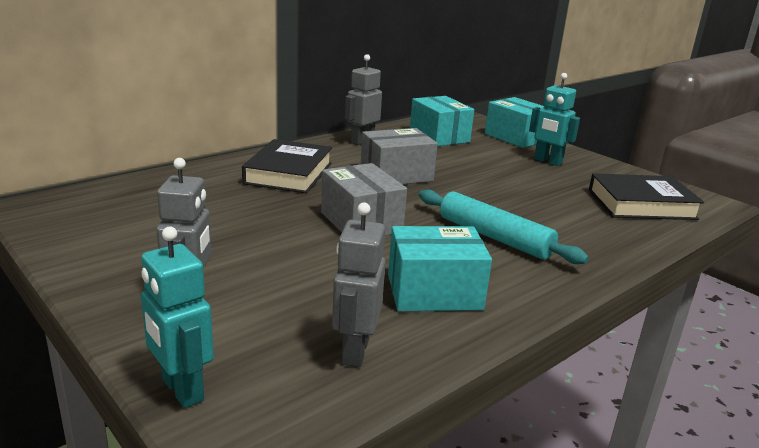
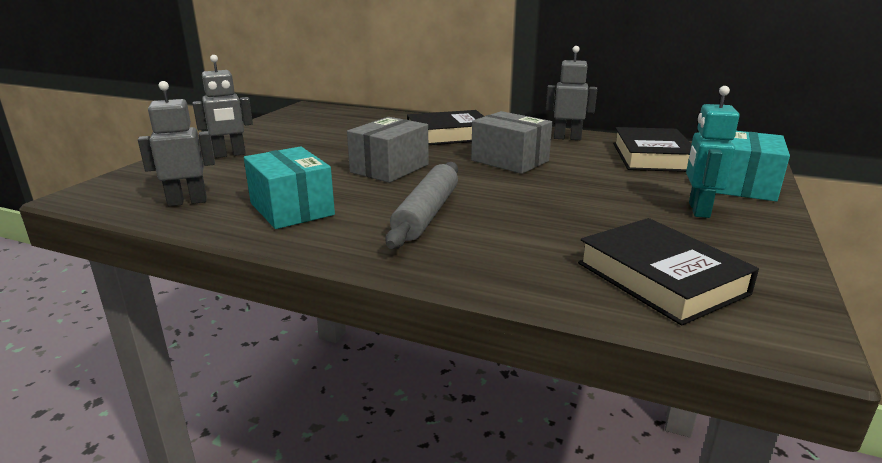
camera: 65 degrees right, 0 degrees up
turquoise robot [141,226,214,408] -> none
turquoise box [410,96,474,146] -> black book [613,127,691,172]
turquoise rolling pin [419,190,589,264] -> grey rolling pin [385,162,458,249]

